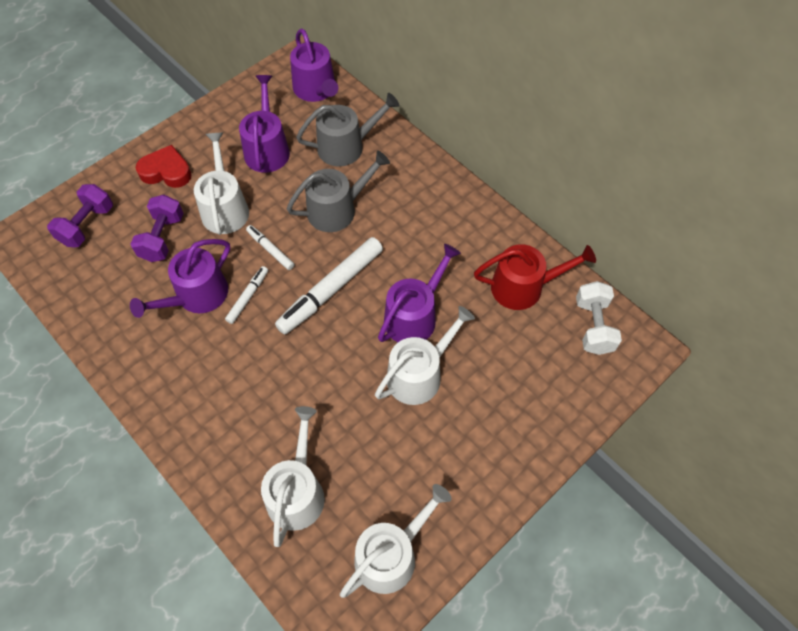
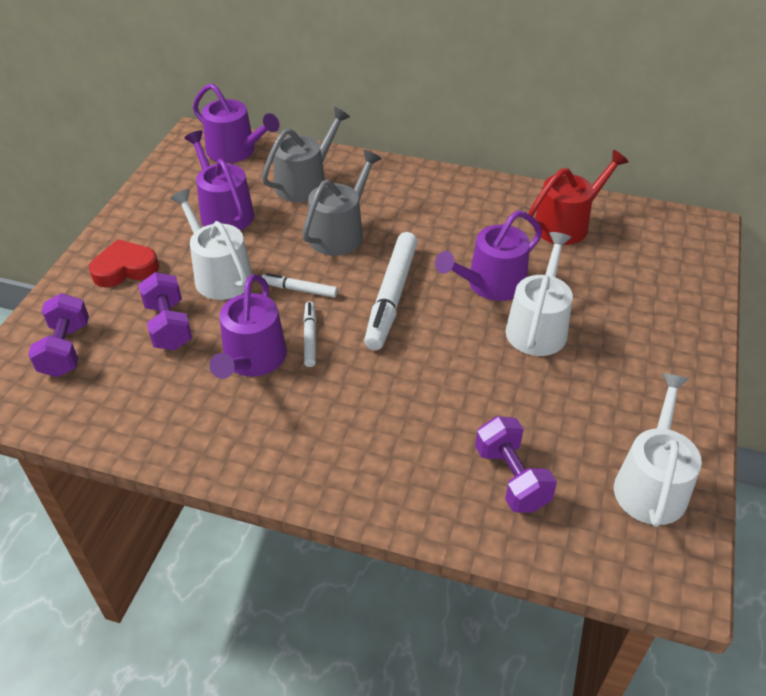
camera: 30 degrees left, 15 degrees down
white watering can [261,406,325,547] -> purple dumbbell [475,416,557,512]
purple watering can [378,244,461,342] -> purple watering can turned 135 degrees counterclockwise [435,211,542,301]
white dumbbell [576,281,622,355] -> none

